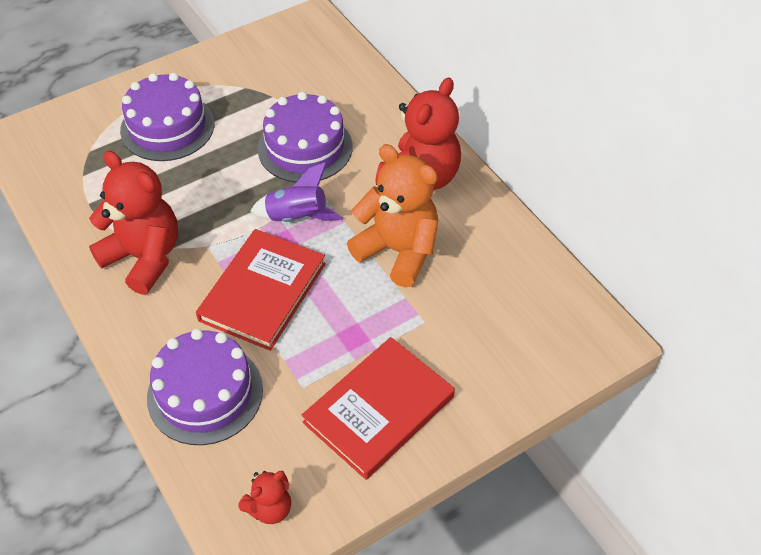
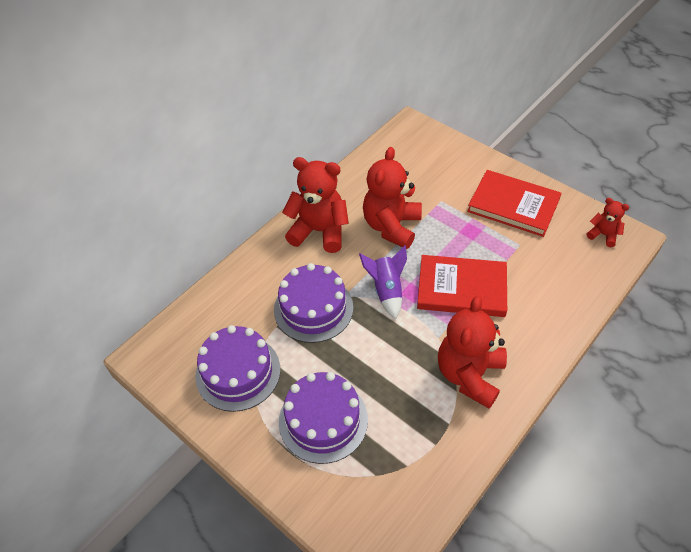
camera: 105 degrees left, 0 degrees up
purple cake [147,329,263,445] -> purple cake moved to [195,325,280,412]
orange teddy bear [347,144,438,288] -> red teddy bear [363,147,422,249]

